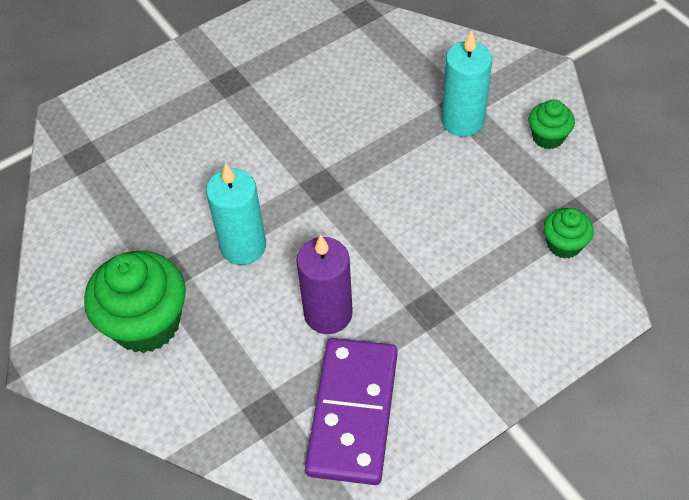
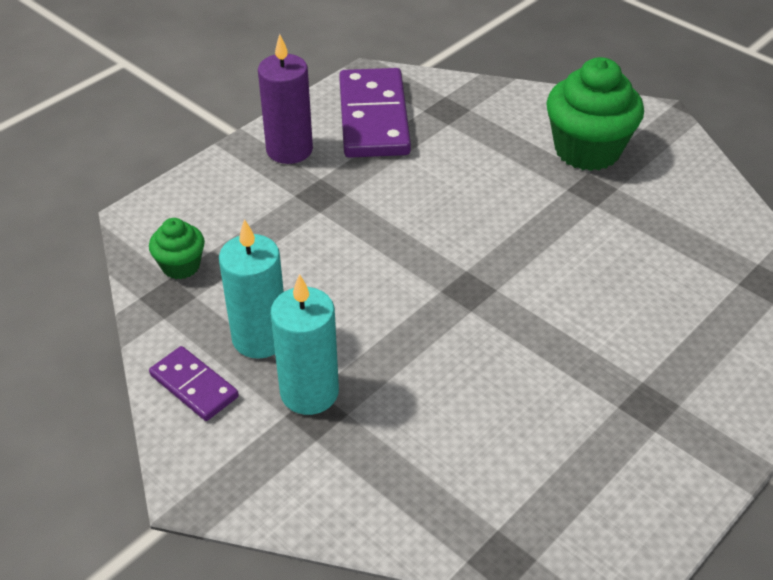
camera: 165 degrees right, 10 degrees down
turquoise candle [206,163,266,265] -> turquoise candle moved to [219,219,284,359]
purple candle [297,235,353,334] -> purple candle moved to [258,34,313,164]
green cupcake [529,99,575,149] -> purple domino [149,346,239,421]

